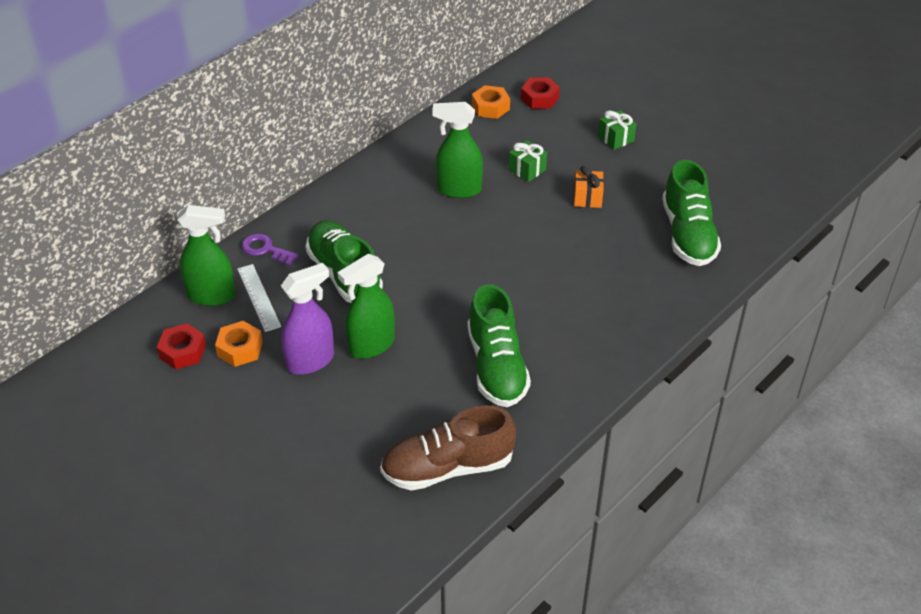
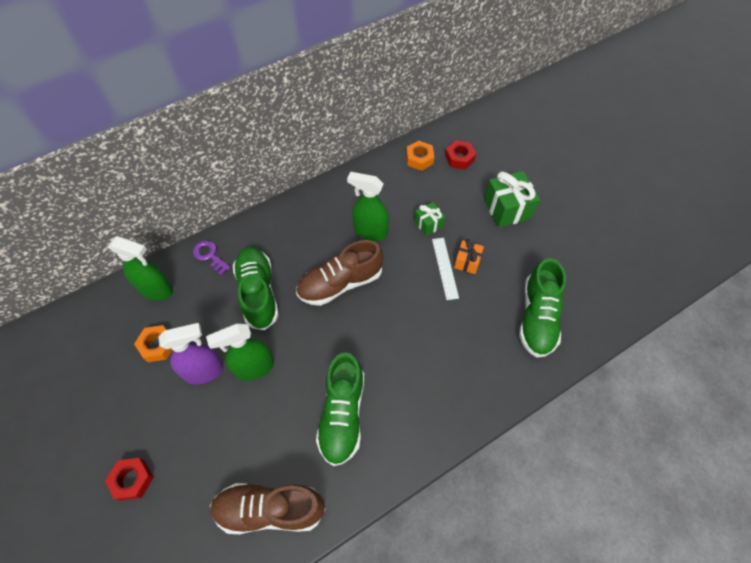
camera: 15 degrees right, 15 degrees up
red nut [157,323,206,369] -> red nut moved to [105,458,154,501]
white ruler [237,264,281,332] -> white ruler moved to [432,238,459,300]
green gift [598,110,636,150] -> green gift [484,171,540,228], size x1.75
none -> brown shoe [296,240,384,306]

